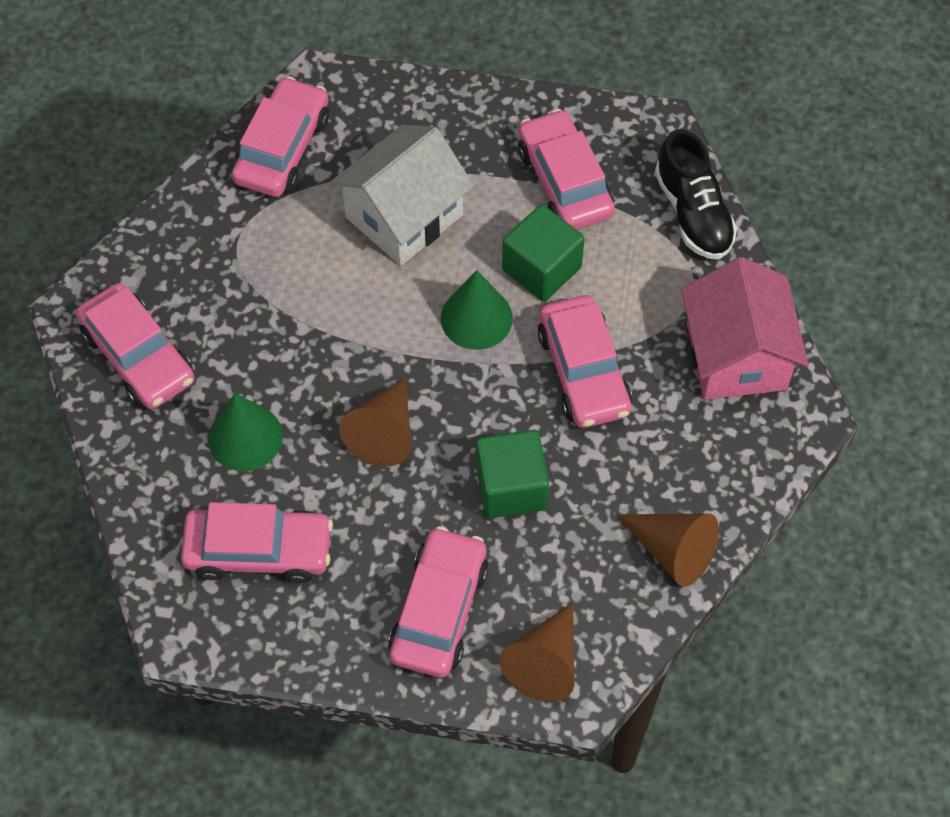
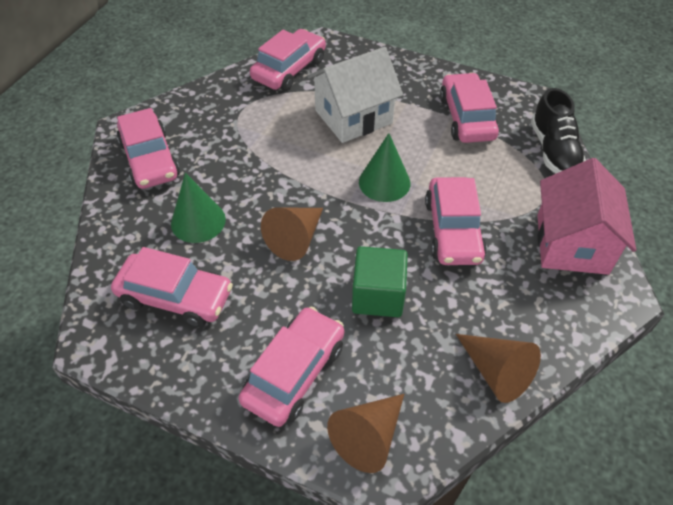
camera: 15 degrees right, 10 degrees down
green cube [502,204,585,302] -> none

